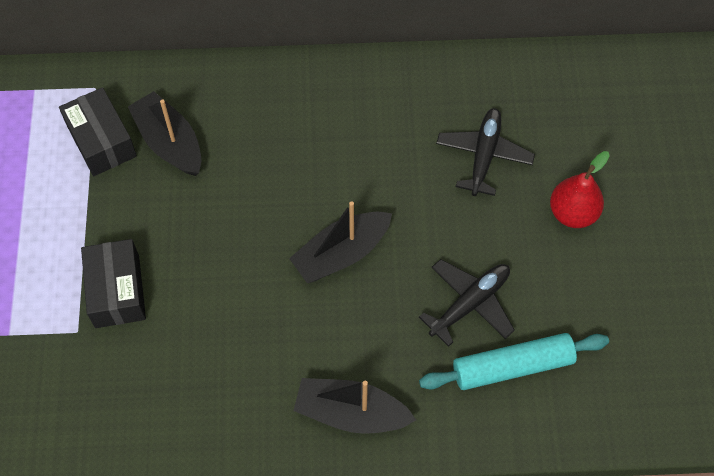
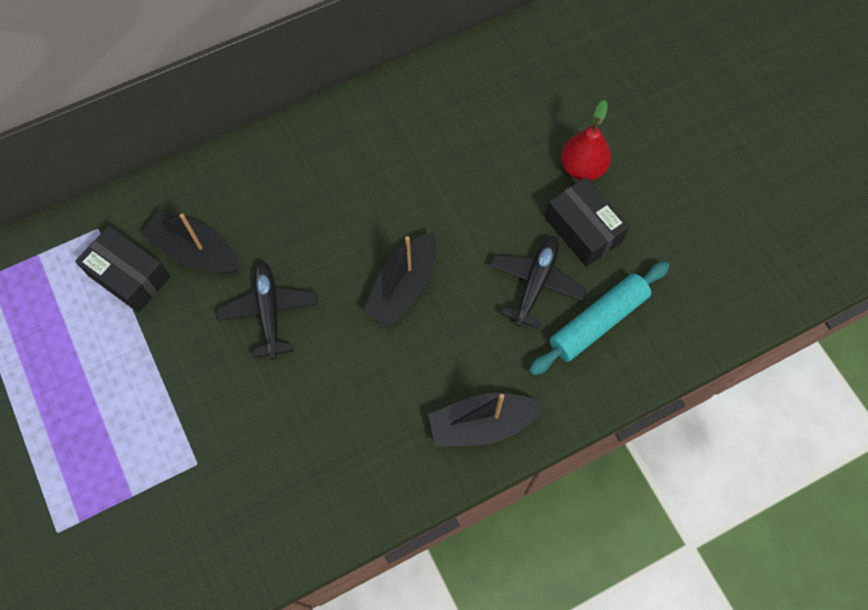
camera: 25 degrees left, 5 degrees up
black box [81,239,146,328] -> black box moved to [545,177,630,267]
black plane [436,108,535,196] -> black plane moved to [216,261,318,359]

